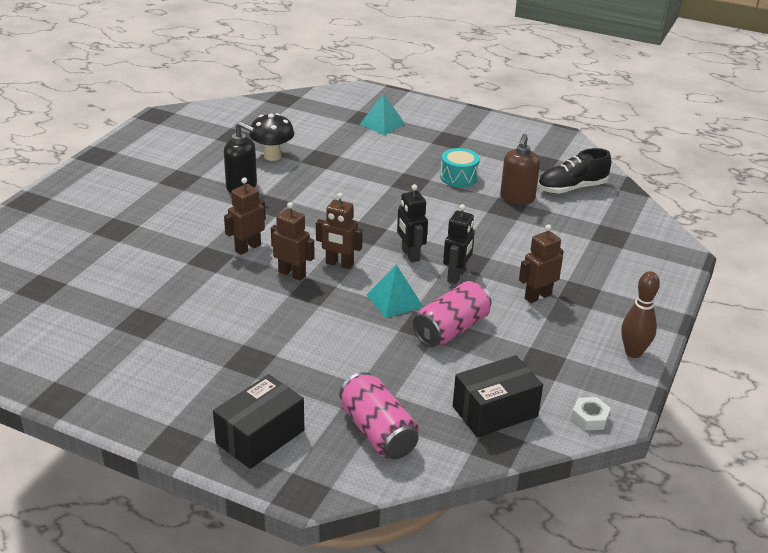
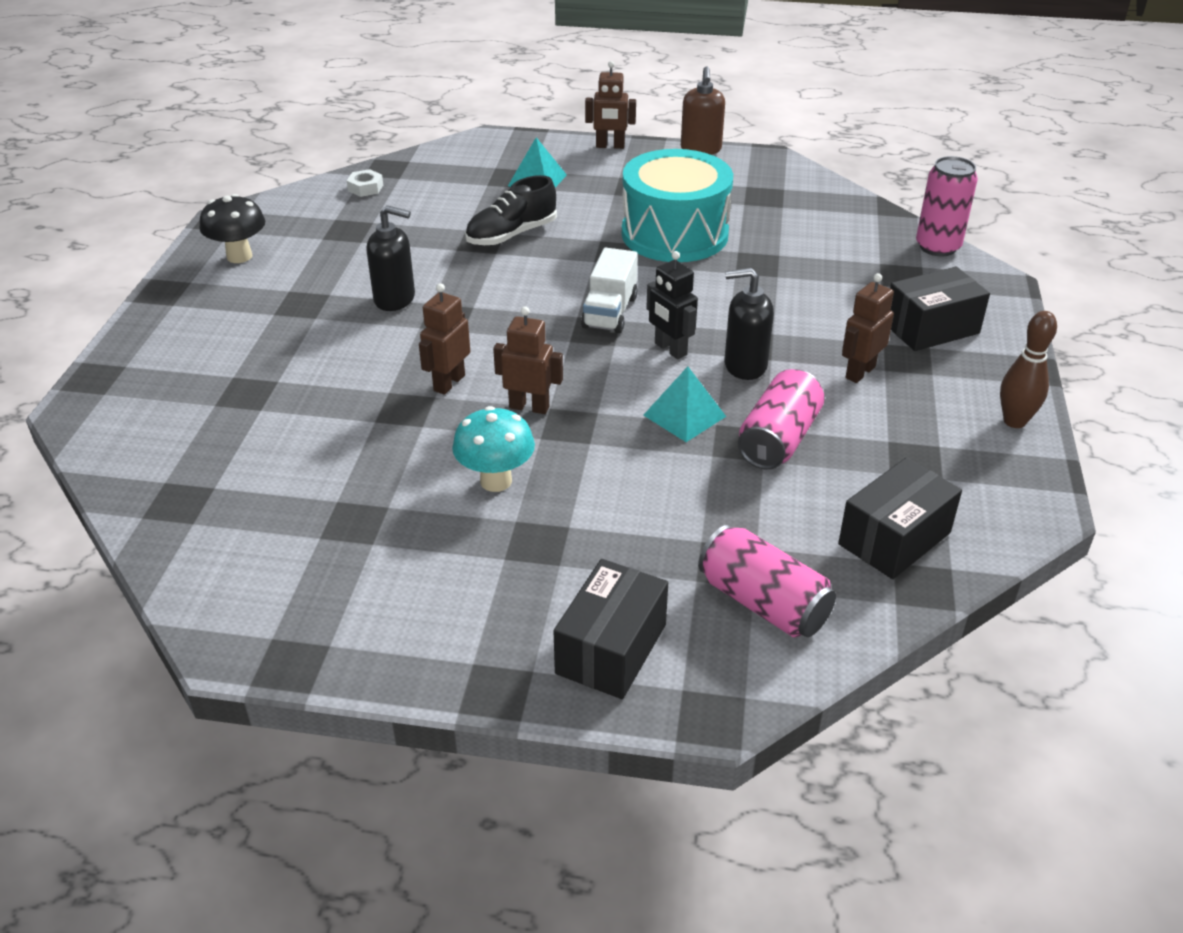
camera: 15 degrees left, 5 degrees up
black mushroom [249,113,294,161] -> black mushroom moved to [200,194,265,263]
brown robot [316,193,363,269] -> brown robot moved to [585,61,636,149]
turquoise drum [440,148,480,187] -> turquoise drum [622,149,733,262], size x2.11
black robot [443,204,475,284] -> black soap dispenser [724,268,774,380]
brown soap dispenser [500,134,540,205] -> brown soap dispenser moved to [681,66,725,155]
black shoe [538,148,611,194] -> black shoe moved to [465,175,557,246]
white nut [571,397,611,430] -> white nut moved to [347,169,383,197]
none -> turquoise mushroom [452,406,535,492]
none -> white truck [581,248,638,333]
none -> black box [890,266,990,351]
none -> pink can [916,156,978,257]

